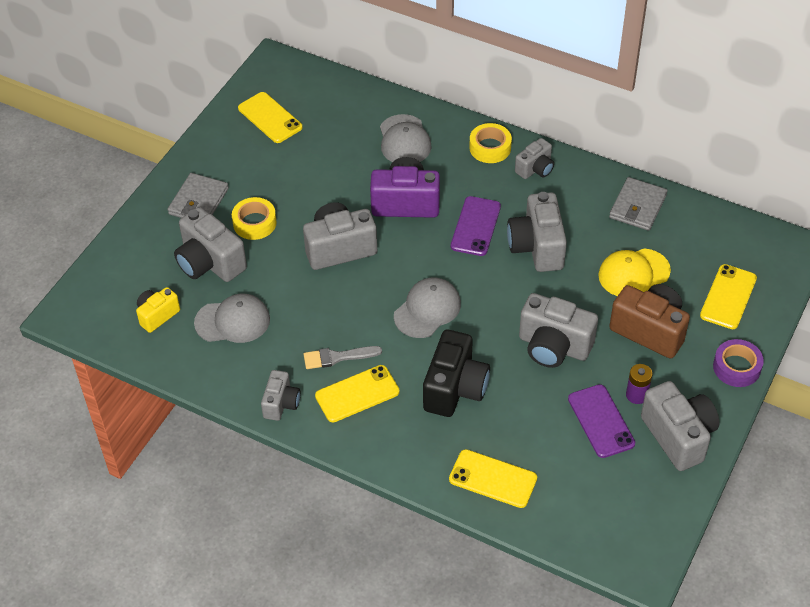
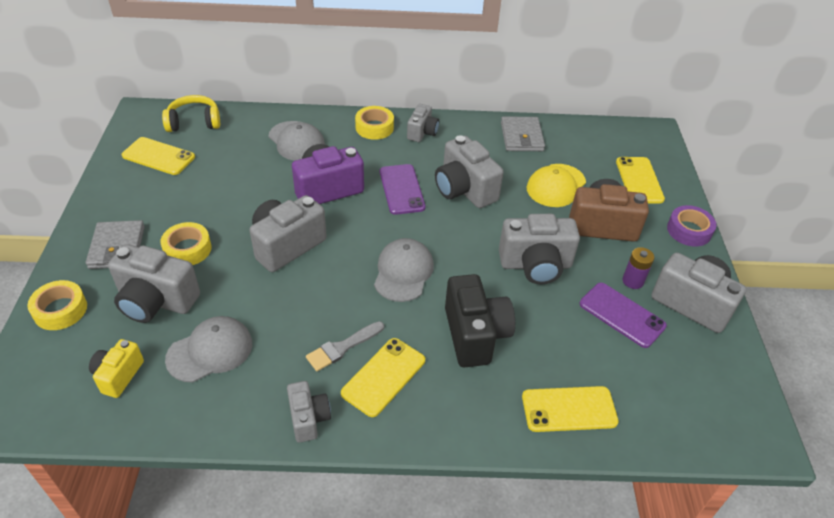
camera: 30 degrees left, 5 degrees down
none -> yellow tape [27,280,87,330]
none -> yellow headphones [162,95,220,132]

